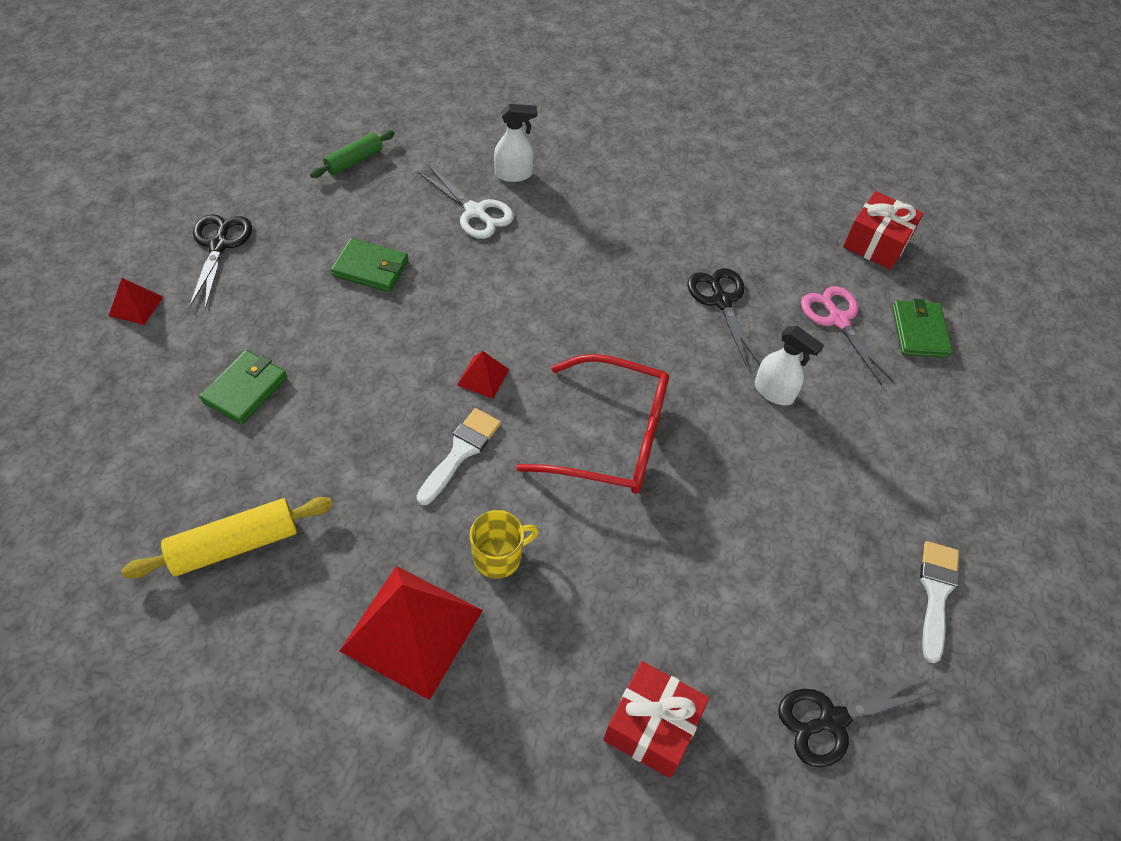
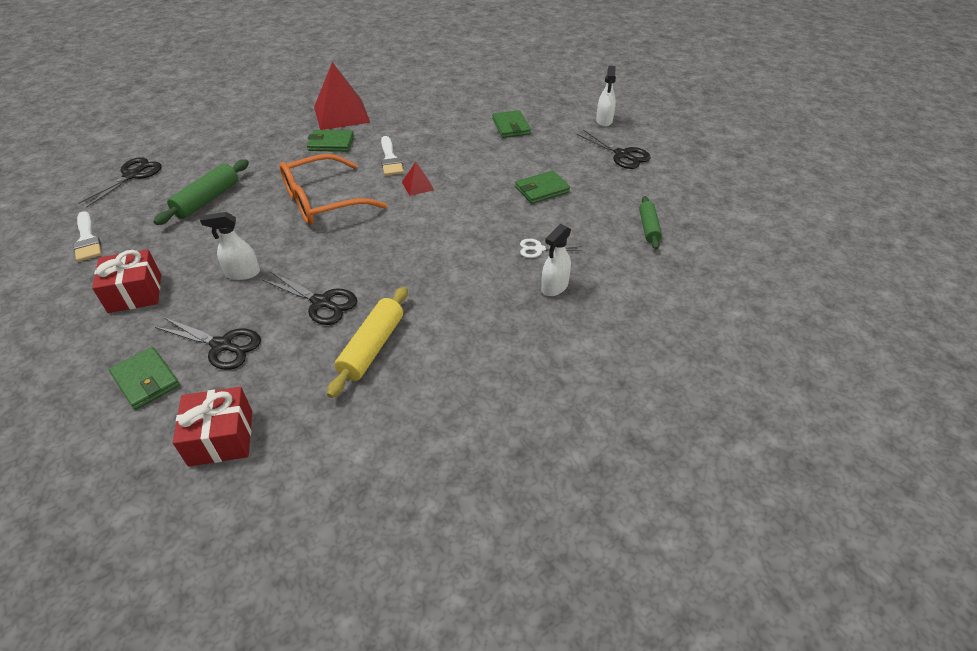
camera: 140 degrees right, 10 degrees down
red pyramid [109,278,163,325] -> white spray bottle [596,66,616,127]
yellow rolling pin [121,497,333,579] -> yellow rolling pin moved to [327,286,408,398]
white scissors [418,165,514,239] -> white scissors [520,239,582,258], size x0.63
yellow mug [470,510,539,579] -> green wallet [307,130,354,152]
red glasses [516,354,669,494] -> orange glasses [280,154,387,225]
red gift [603,661,709,778] -> red gift moved to [92,249,161,313]
pink scissors [801,286,894,386] -> black scissors [155,317,261,370]
none -> green rolling pin [153,159,249,225]

